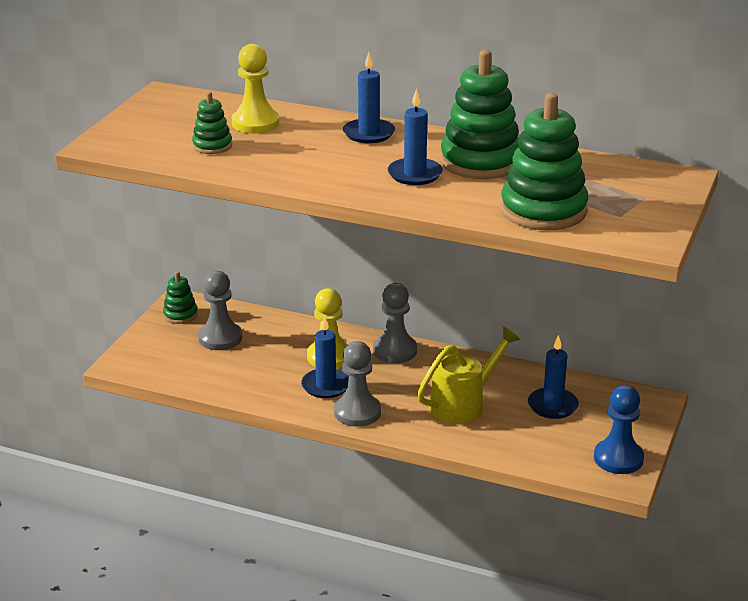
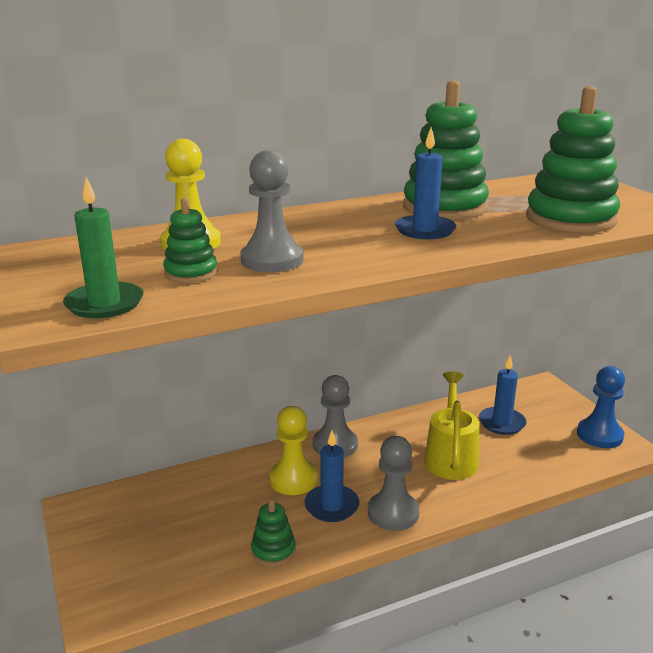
camera: 45 degrees left, 5 degrees down
green stacking toy [163,271,198,324] -> green stacking toy moved to [251,498,296,566]
grey pawn [198,271,242,350] -> grey pawn moved to [240,150,304,272]
blue candle [343,52,395,143] -> none
none -> green candle [63,177,143,318]

